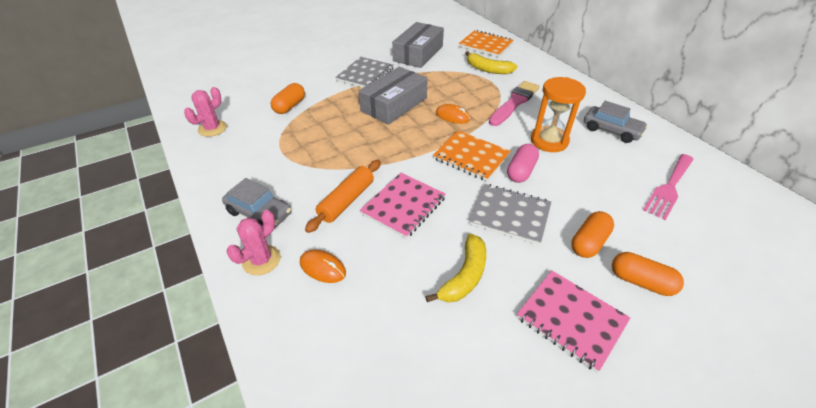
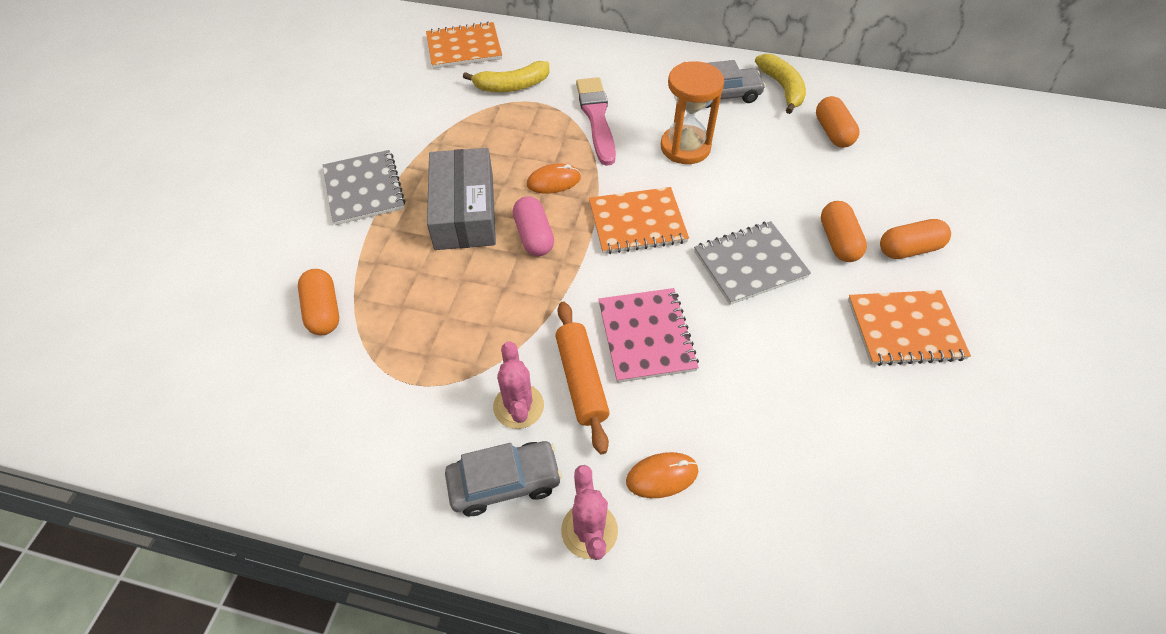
camera: 45 degrees left, 10 degrees up
pink cactus [184,87,227,137] -> pink cactus moved to [493,341,544,429]
grey box [392,22,444,68] -> none
yellow banana [425,234,486,302] -> yellow banana moved to [755,54,806,114]
pink capsule [507,144,539,183] -> pink capsule moved to [513,196,554,256]
pink notebook [517,270,630,372] -> orange notebook [848,290,971,366]
pink fork [643,154,694,220] -> orange capsule [816,96,859,148]

